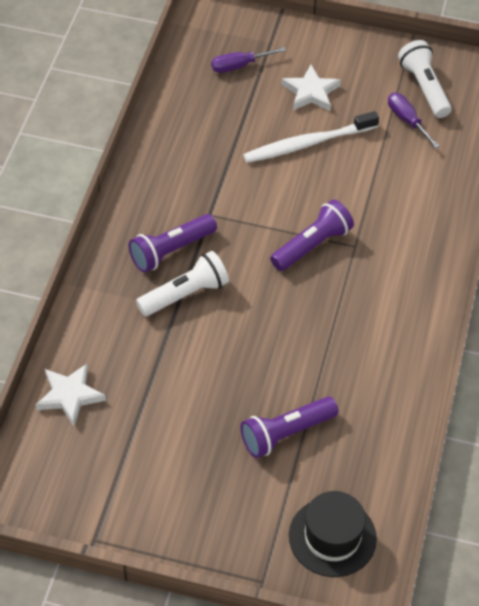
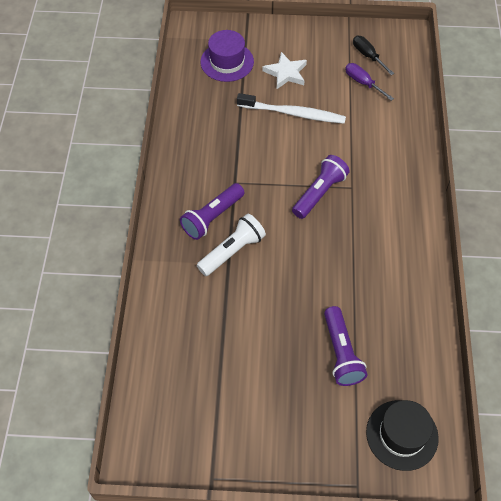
camera: 10 degrees left, 5 degrees up
white star [36,364,106,426] -> none
purple screwdriver [211,47,286,73] -> purple hat [200,30,254,82]
purple flashlight [240,397,339,458] -> purple flashlight turned 60 degrees counterclockwise [324,306,367,386]
white toothbrush [243,111,379,163] -> white toothbrush turned 135 degrees counterclockwise [237,93,346,124]
white flashlight [398,40,452,118] -> black screwdriver [353,36,394,75]

